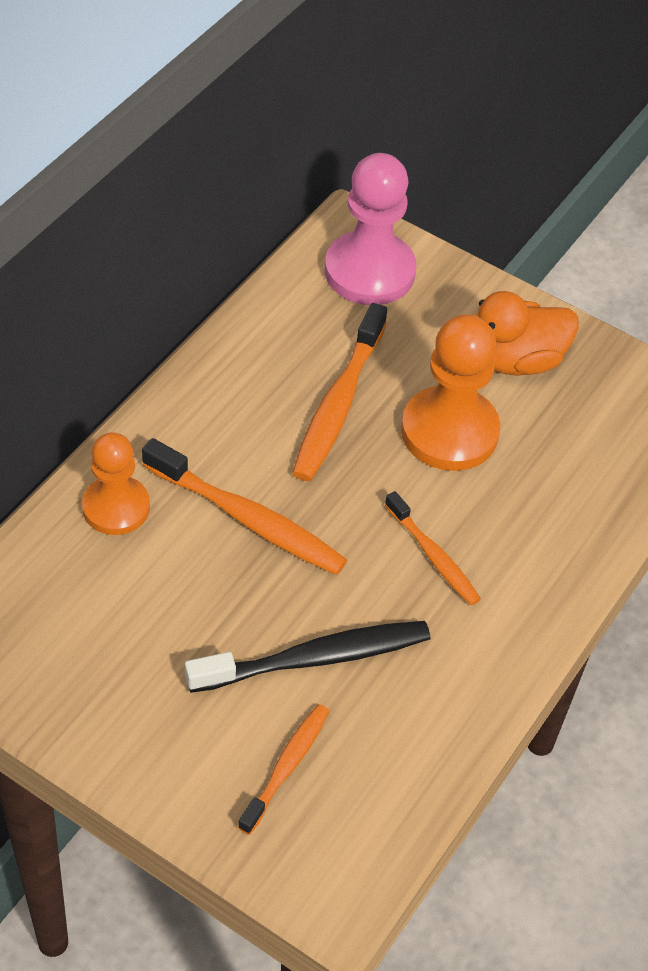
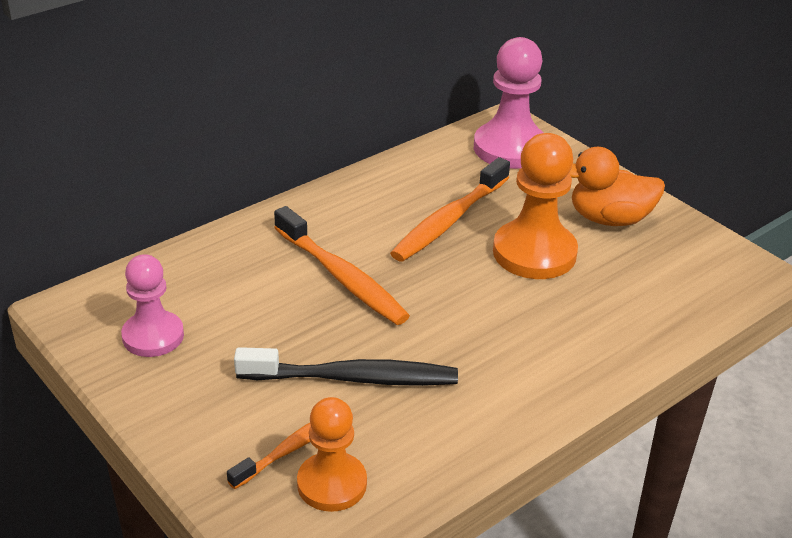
camera: 20 degrees right, 15 degrees down
orange pawn [82,432,150,535] -> orange pawn moved to [297,397,367,512]
orange toothbrush [385,491,481,606] -> none
none -> pink pawn [121,254,184,357]

